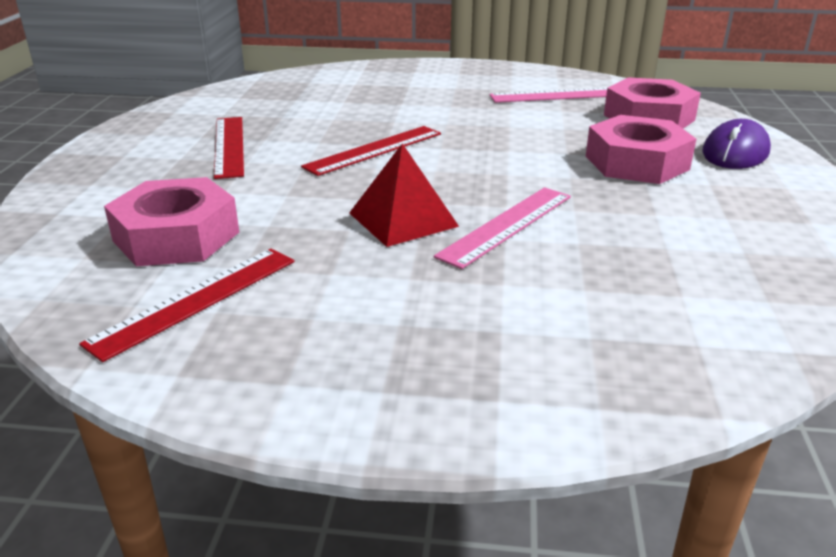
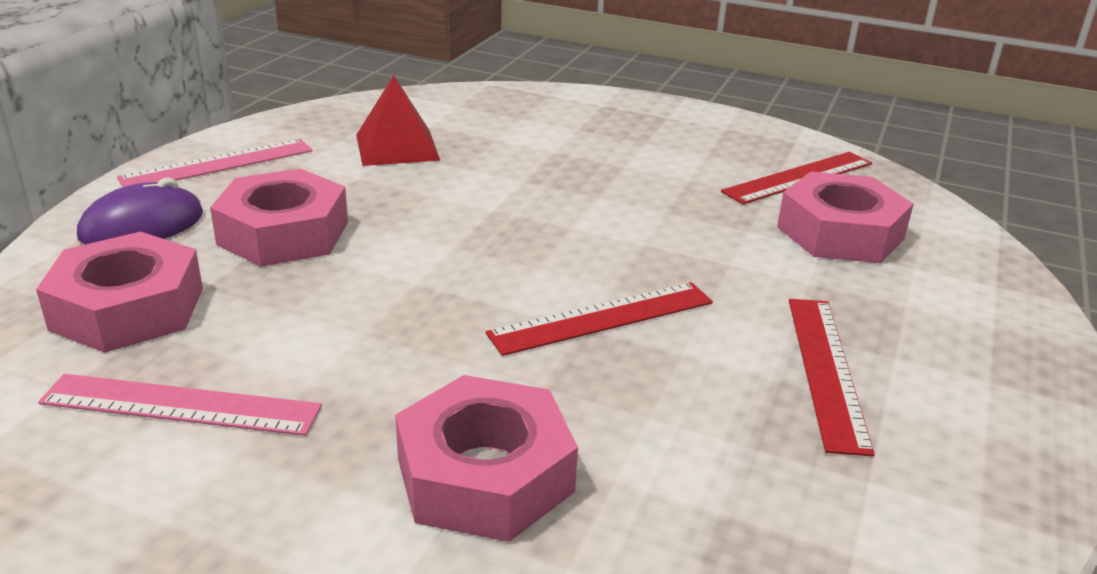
camera: 165 degrees left, 0 degrees up
red pyramid [349,143,459,247] -> red pyramid moved to [356,75,440,166]
pink ruler [434,187,571,269] -> pink ruler moved to [117,139,312,187]
none -> pink nut [395,375,578,542]

